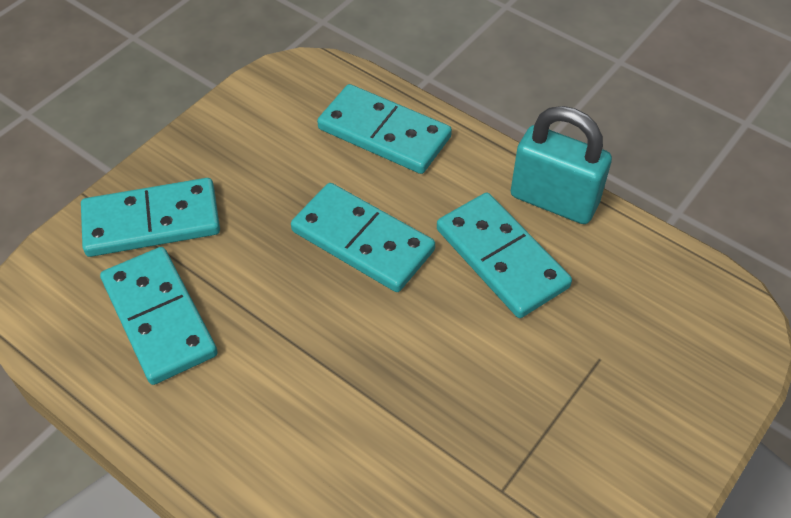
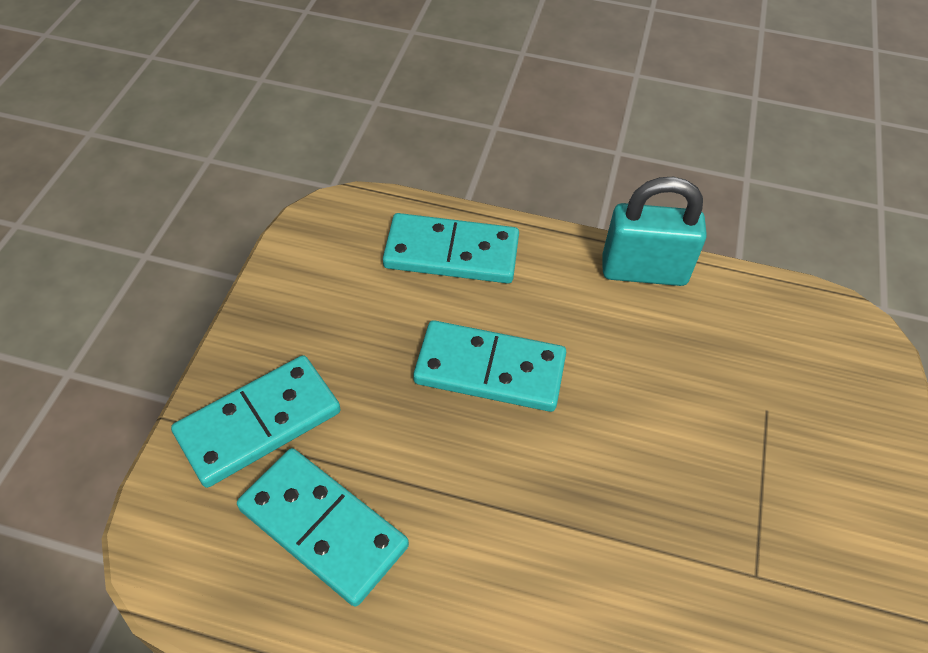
camera: 25 degrees left, 0 degrees up
turquoise domino [437,192,572,318] -> none

